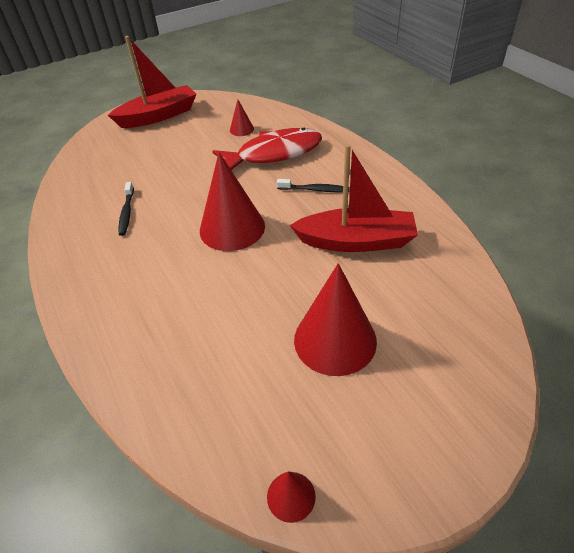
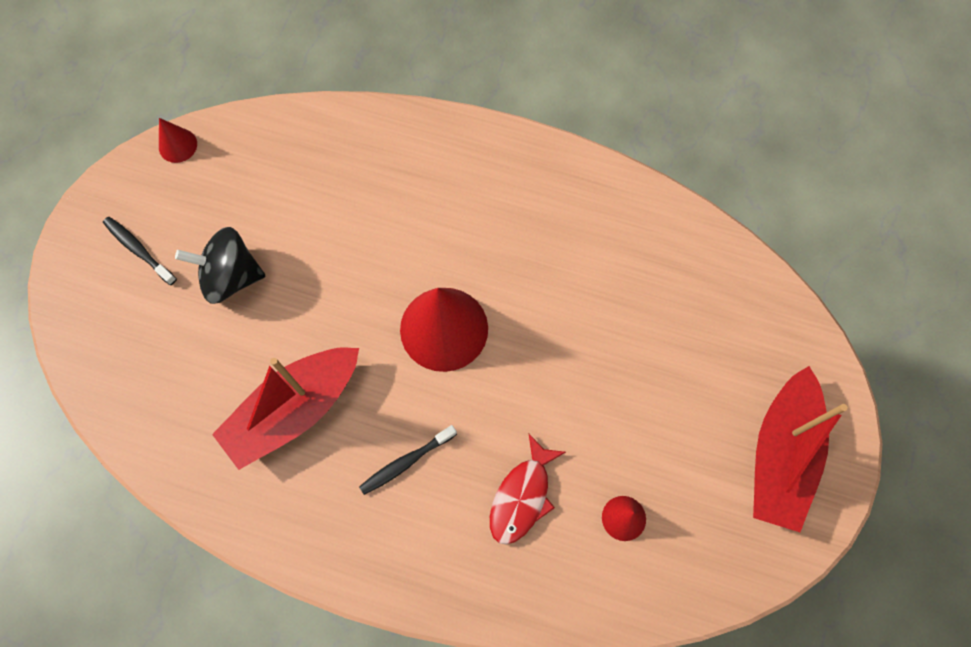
camera: 135 degrees right, 25 degrees up
black toothbrush [119,182,134,236] -> black toothbrush moved to [103,217,177,285]
red fish [212,128,322,170] -> red fish [490,434,566,545], size x0.61
red cone [294,263,377,376] -> black spinning top [175,227,265,304]

